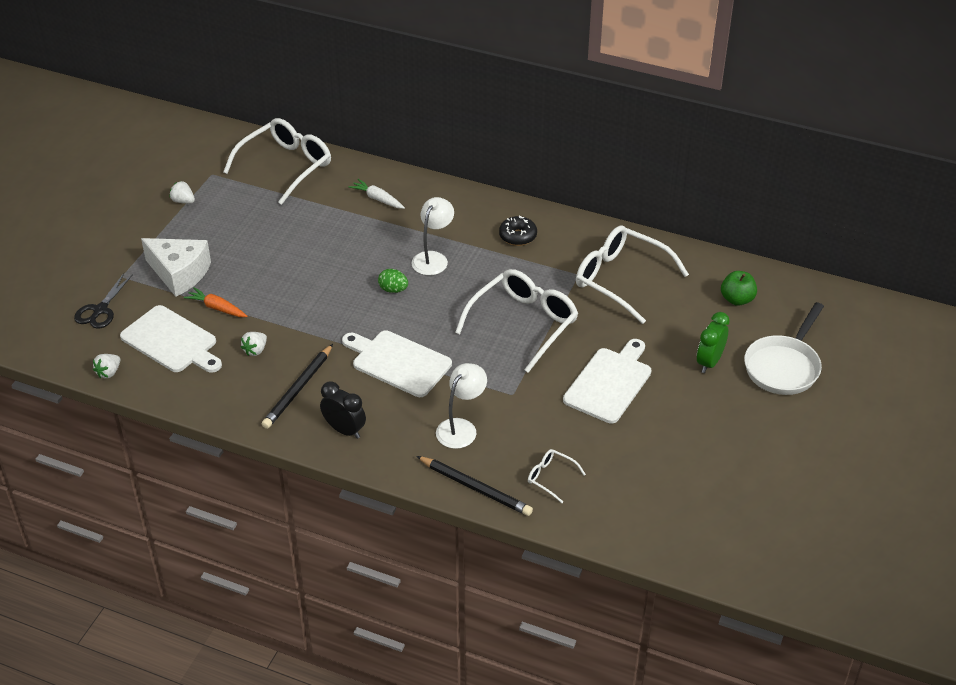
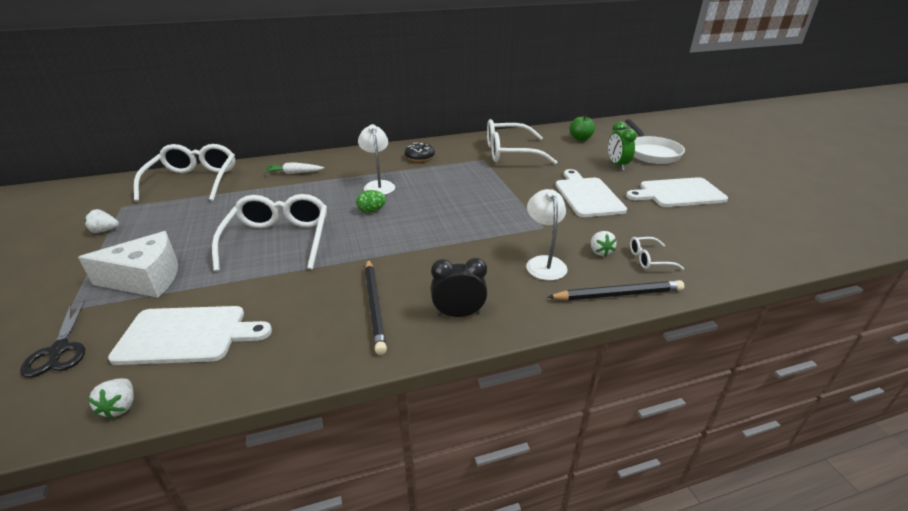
camera: 40 degrees left, 10 degrees down
orange carrot [184,287,247,317] -> none
white strawberry [241,332,267,356] -> white strawberry moved to [591,231,617,256]
white cutting board [342,331,452,397] -> white cutting board moved to [626,177,728,207]
white glasses [455,269,578,373] -> white glasses moved to [212,194,327,272]

